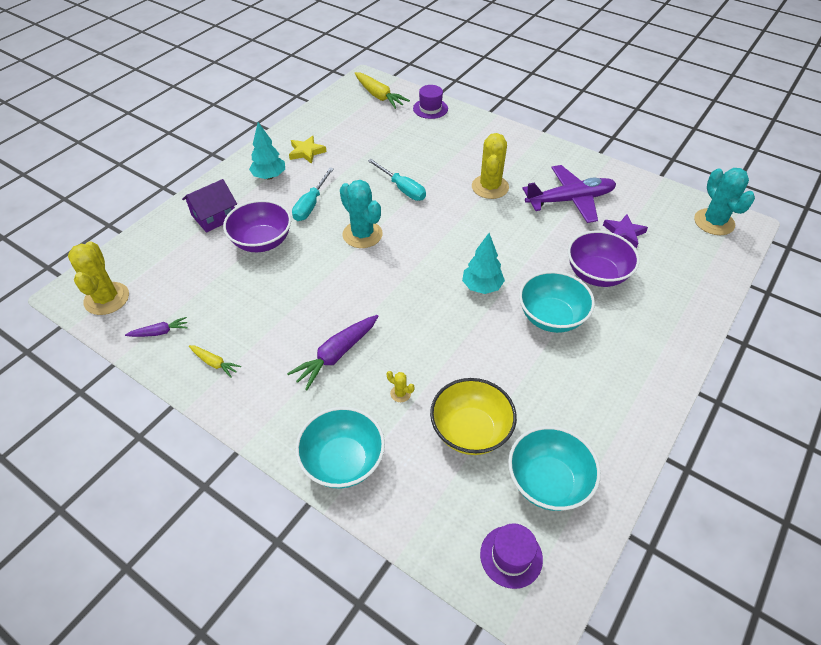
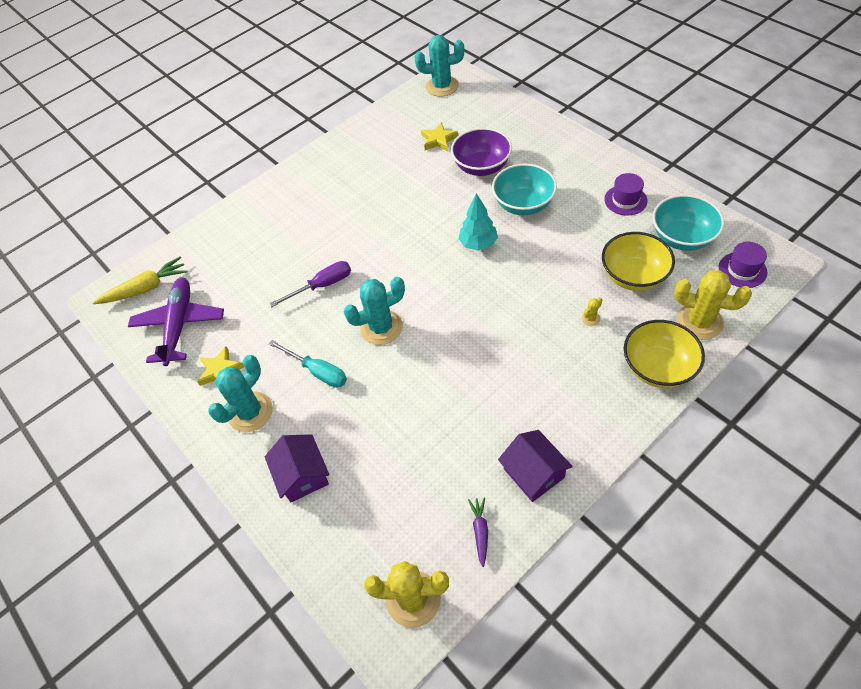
camera: 70 degrees left, 5 degrees up
yellow carrot [189,345,241,378] -> purple house [498,430,573,502]
purple bowl [223,200,291,252] -> none
turquoise tree [249,122,285,180] -> turquoise cactus [208,355,273,432]
purple carrot [287,315,378,390] -> none
turquoise bowl [295,407,385,488] -> yellow bowl [624,320,705,388]
turquoise screwdriver [368,159,426,201] -> purple screwdriver [269,261,351,307]
purple hat [413,85,448,119] -> purple hat moved to [604,173,648,216]
yellow cactus [472,133,509,199] -> yellow cactus moved to [674,270,752,340]
purple plane [522,165,616,223] -> purple plane moved to [128,278,224,366]
purple star [603,214,648,248] -> yellow star [421,122,458,151]

